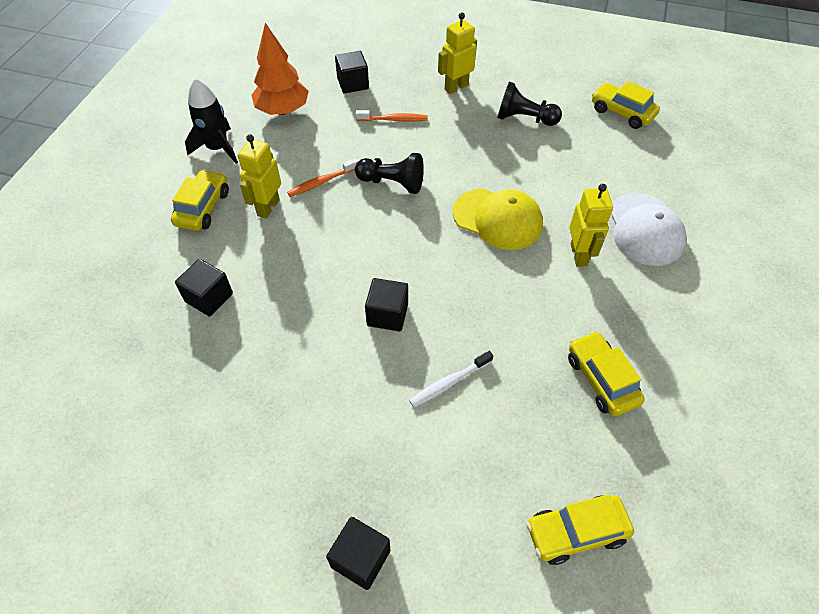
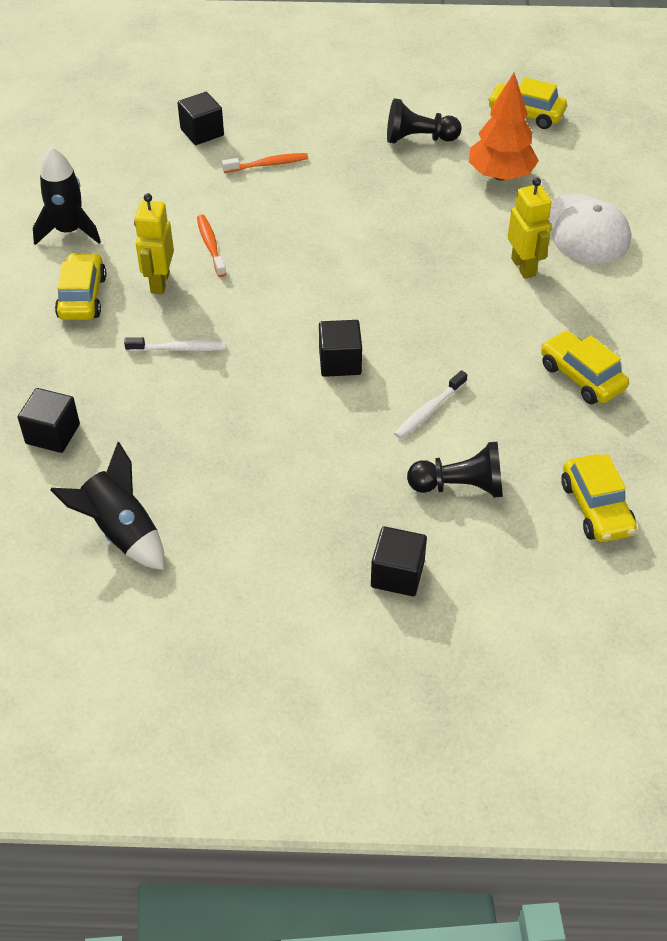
camera: 15 degrees left, 5 degrees down
black cube [175,259,233,317] -> black cube moved to [18,388,80,453]
orange tree [252,23,309,115] -> orange tree moved to [469,73,539,180]
orange toothbrush [287,158,358,197] -> orange toothbrush turned 120 degrees clockwise [197,215,226,277]
black pawn [355,153,424,194] -> black pawn moved to [407,442,503,498]
yellow robot [438,13,477,94] -> none
yellow cap [453,188,543,250] -> none
yellow car [526,494,634,565] -> yellow car turned 75 degrees counterclockwise [561,454,637,542]
none -> black rocket [50,442,165,570]
none -> white toothbrush [124,337,226,352]

